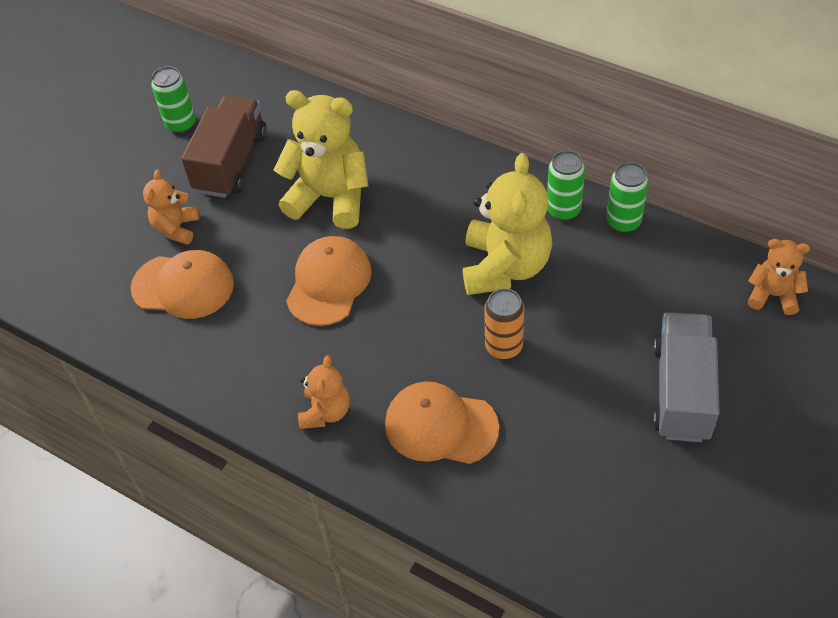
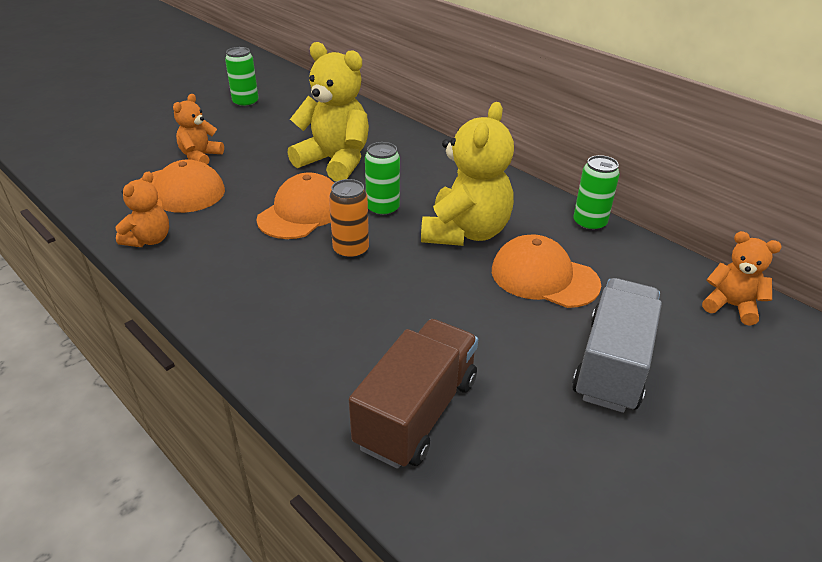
camera: 10 degrees right, 15 degrees down
brown truck [181,95,267,198] -> brown truck moved to [349,319,478,469]
orange teddy bear [298,355,350,429] -> orange teddy bear moved to [115,171,169,247]
orange cap [385,382,499,464] -> orange cap moved to [492,234,601,308]
orange can [484,288,524,359] -> orange can moved to [329,179,369,259]
green can [547,150,585,221] -> green can moved to [365,142,400,217]

